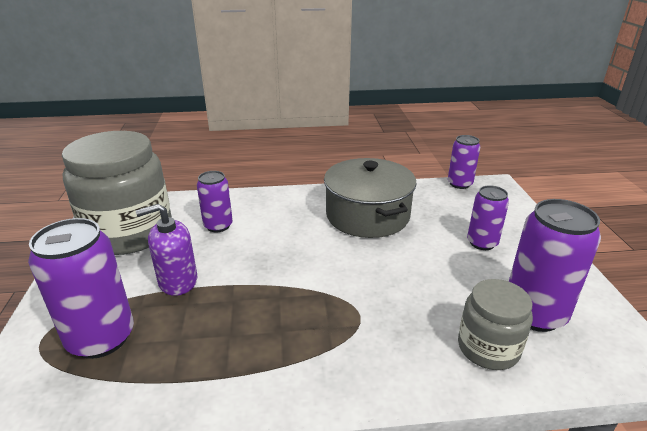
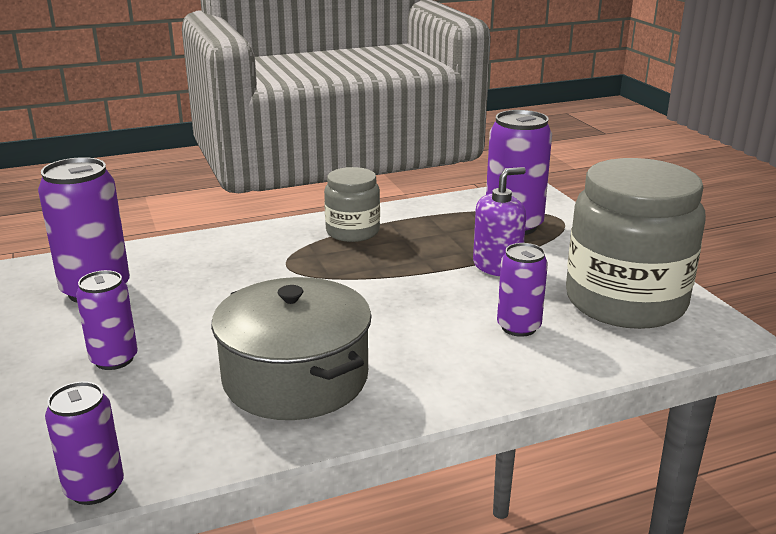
camera: 165 degrees right, 5 degrees down
grey jar [458,279,533,370] -> grey jar moved to [324,167,380,242]

